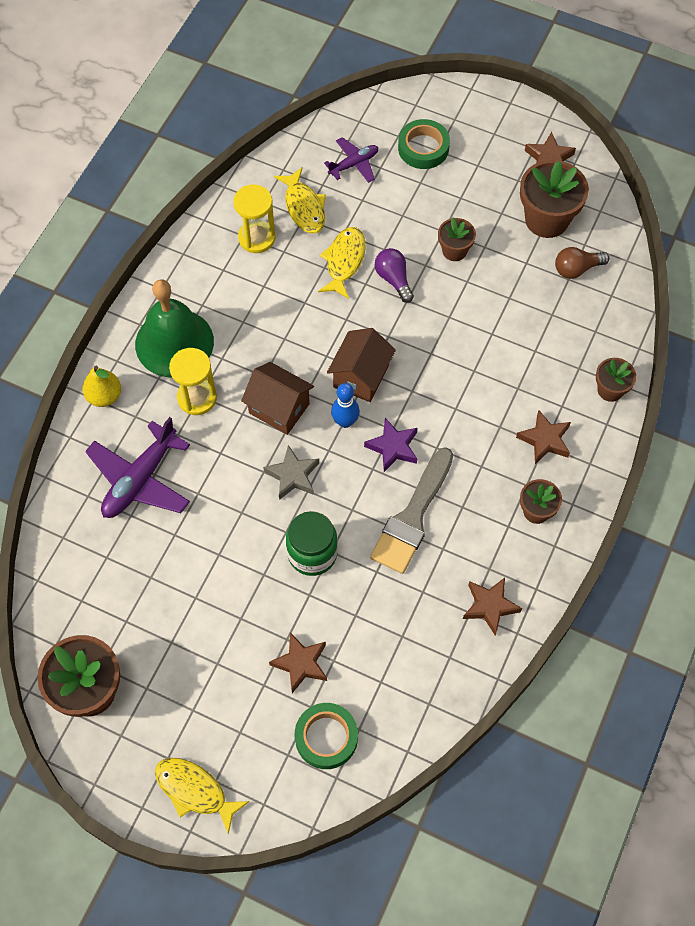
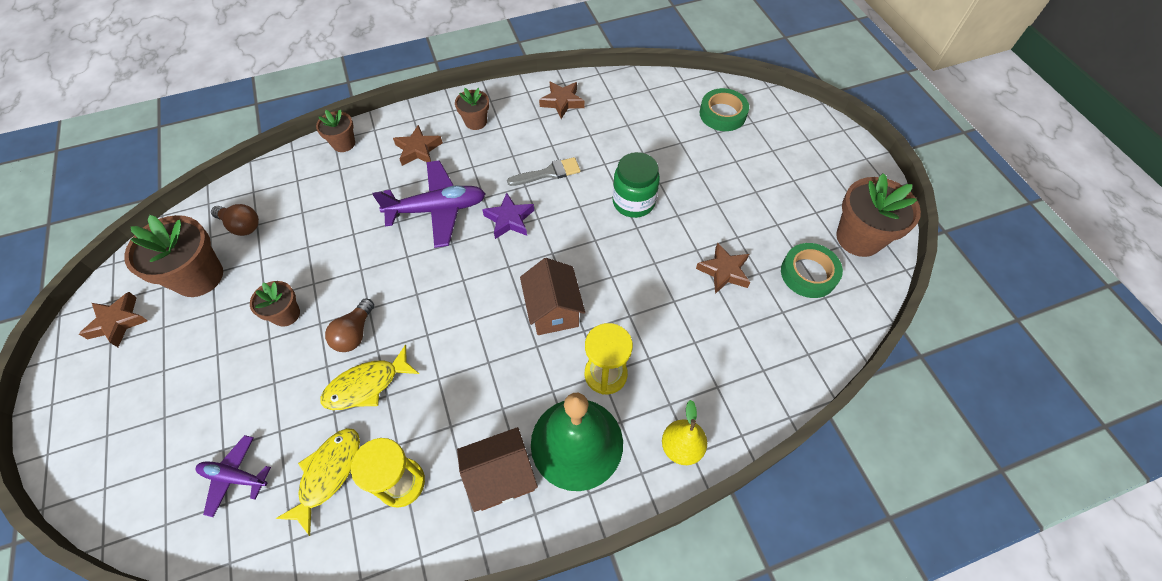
camera: 135 degrees left, 5 degrees down
purple plane [85,417,190,518] -> purple plane moved to [373,160,486,248]
yellow fish [155,758,249,834] -> none
grey star [263,445,319,500] -> none
brown star [269,632,327,693] -> brown star moved to [696,243,750,294]
brown house [327,328,396,402] -> brown house moved to [457,427,538,512]
blue bowling pin [331,383,360,428] -> none
grey brush [370,447,453,574] -> grey brush [507,157,581,186], size x0.60
purple light bulb [375,248,414,303] -> brown light bulb [325,298,374,352]
green tape [398,119,450,169] -> green tape moved to [781,243,843,298]

